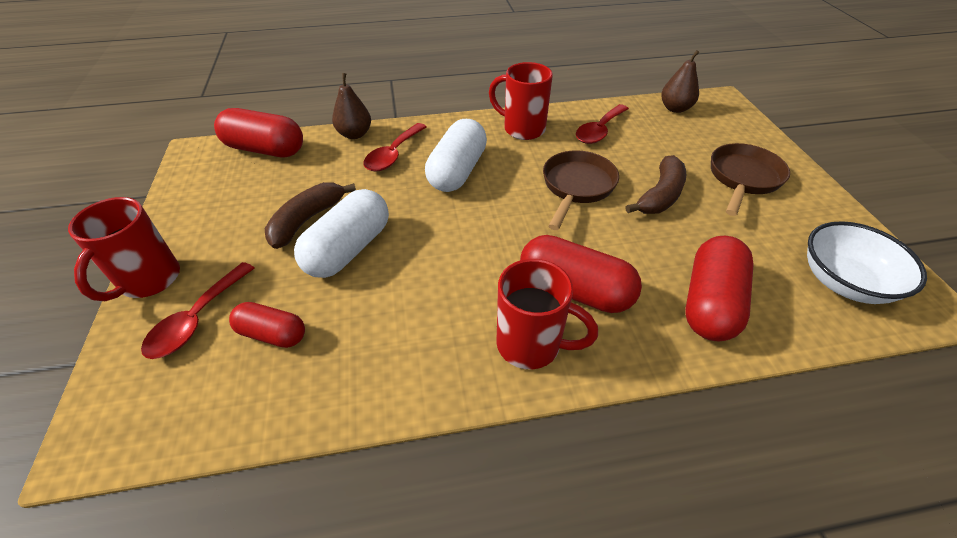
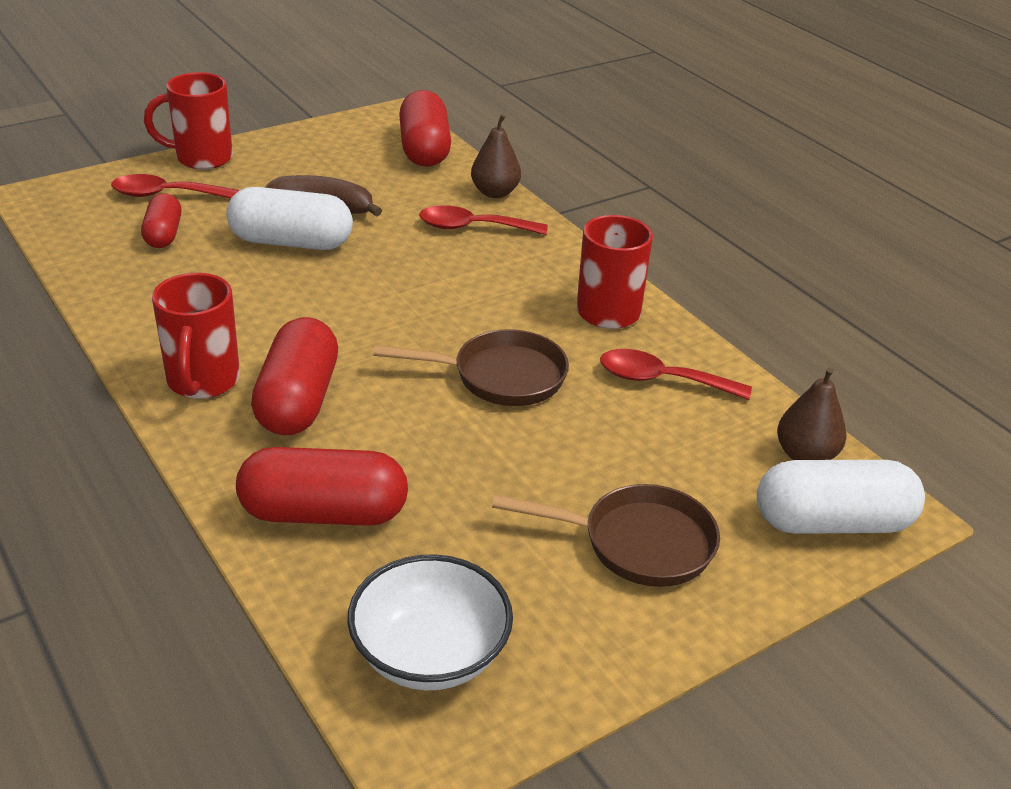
camera: 65 degrees right, 10 degrees down
white capsule [425,119,487,192] -> white capsule moved to [757,460,925,534]
brown banana [626,155,686,214] -> none

